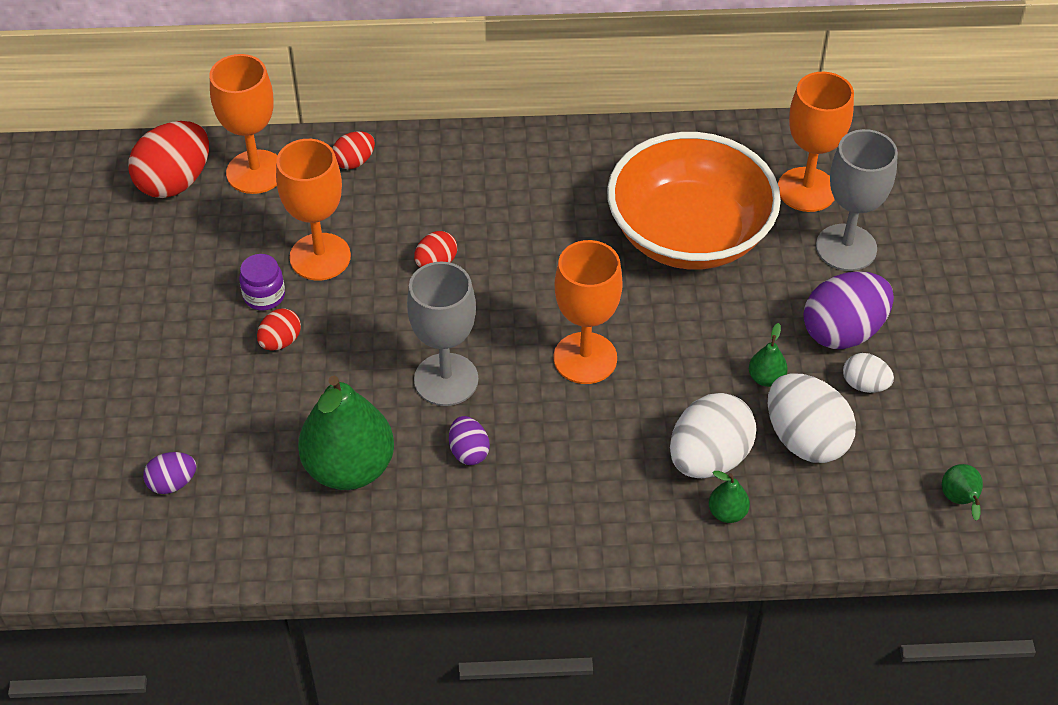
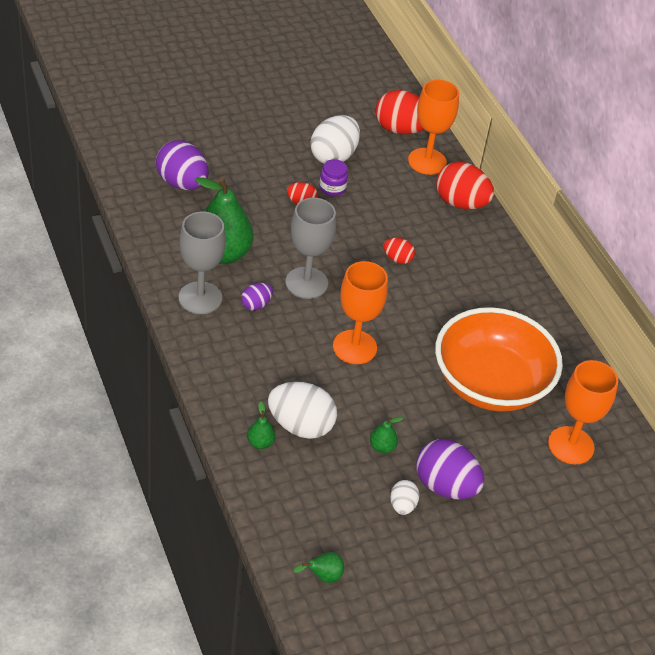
camera: 65 degrees right, 5 degrees down
purple egg [143,452,197,494] -> purple egg [156,140,209,190], size x1.91
orange goblet [276,139,351,280] -> none
red egg [332,131,375,169] -> red egg [436,162,494,209], size x1.91
white egg [768,373,856,463] -> white egg moved to [310,115,360,164]
grey goblet [816,129,898,271] -> grey goblet moved to [179,211,226,314]

